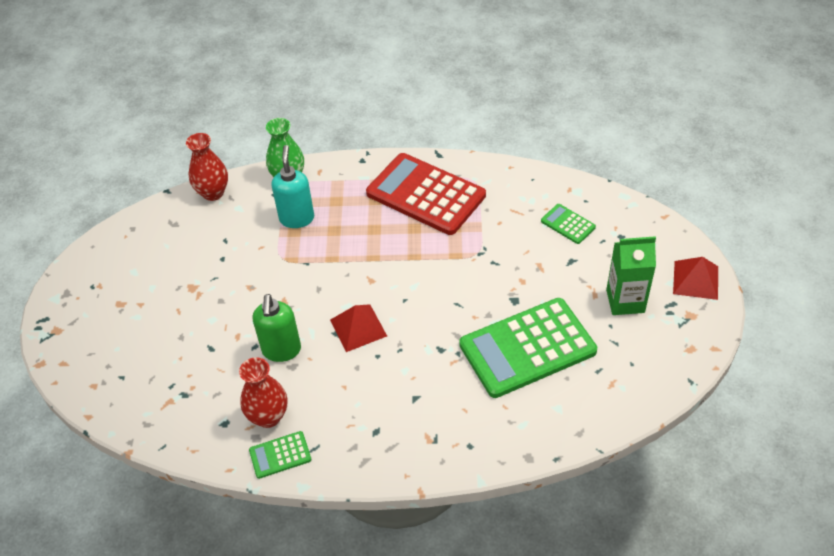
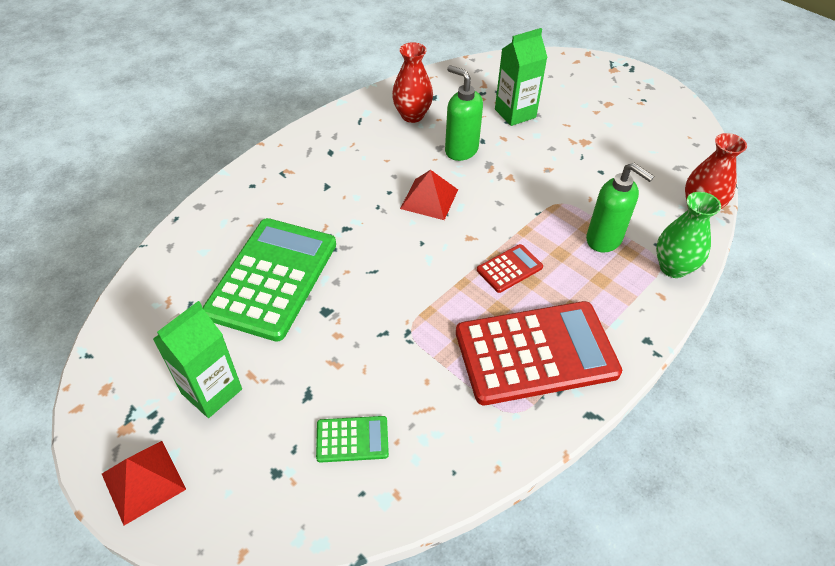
camera: 130 degrees right, 0 degrees up
green calculator [249,431,311,479] -> none
turquoise soap dispenser [271,145,314,228] -> green soap dispenser [586,163,654,252]
none -> red calculator [477,244,543,293]
none -> green carton [495,28,548,126]

